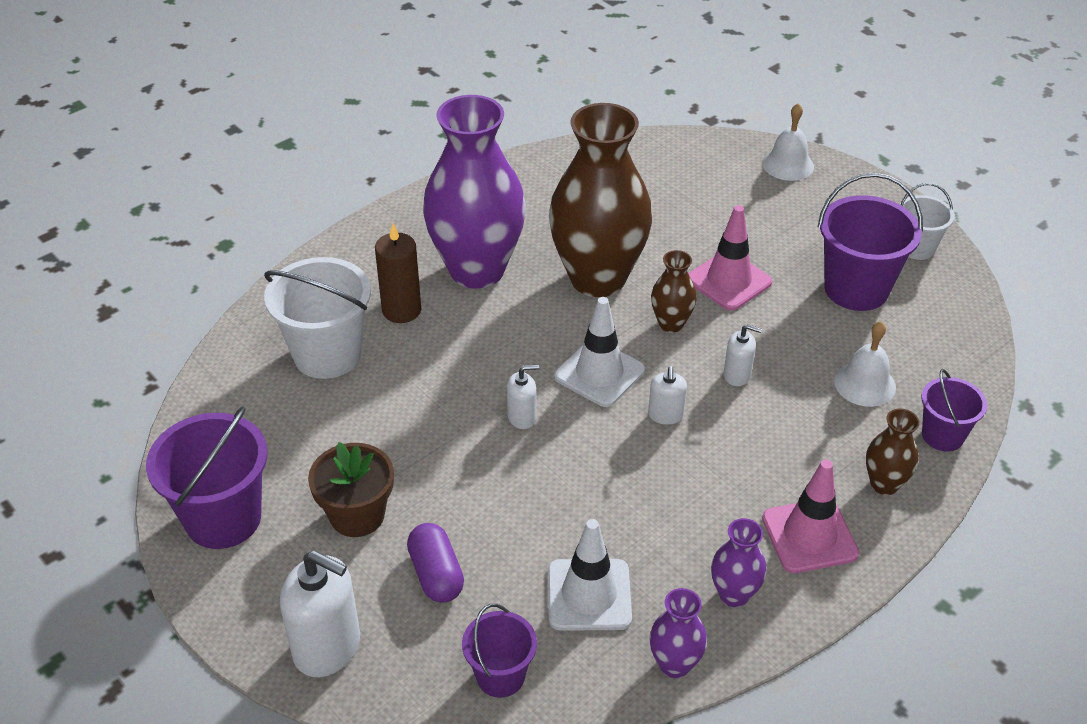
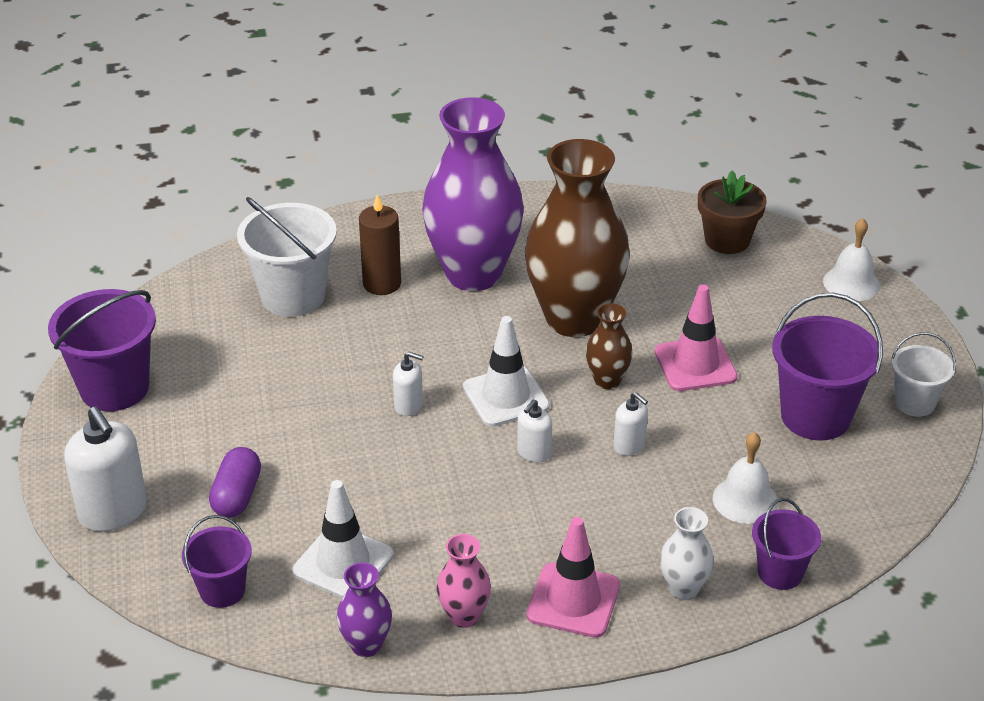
camera: 30 degrees right, 5 degrees down
brown flower pot [308,442,394,537] -> brown flower pot moved to [698,171,767,254]
purple vase [711,518,767,607] -> pink vase [436,534,491,628]
brown vase [866,408,920,495] -> white vase [660,507,714,600]

